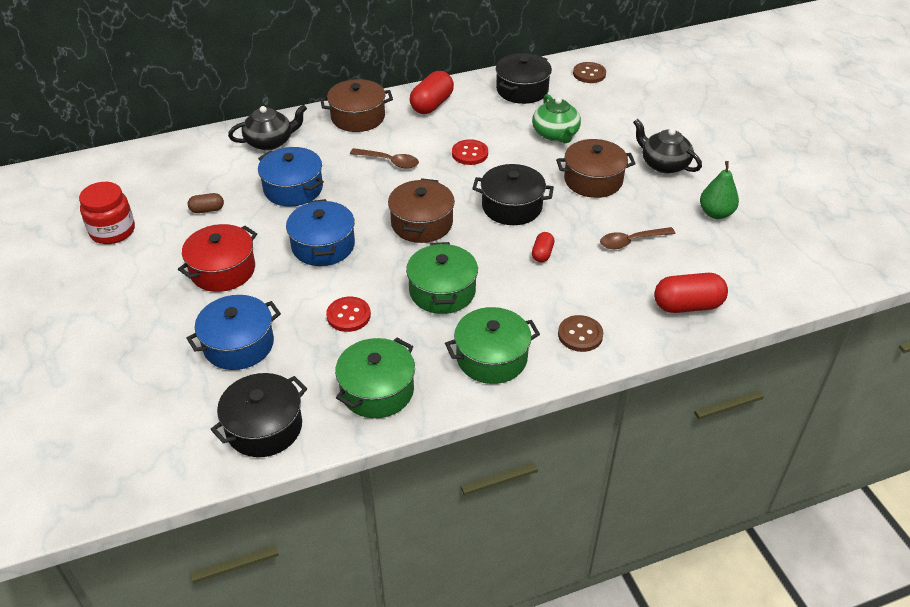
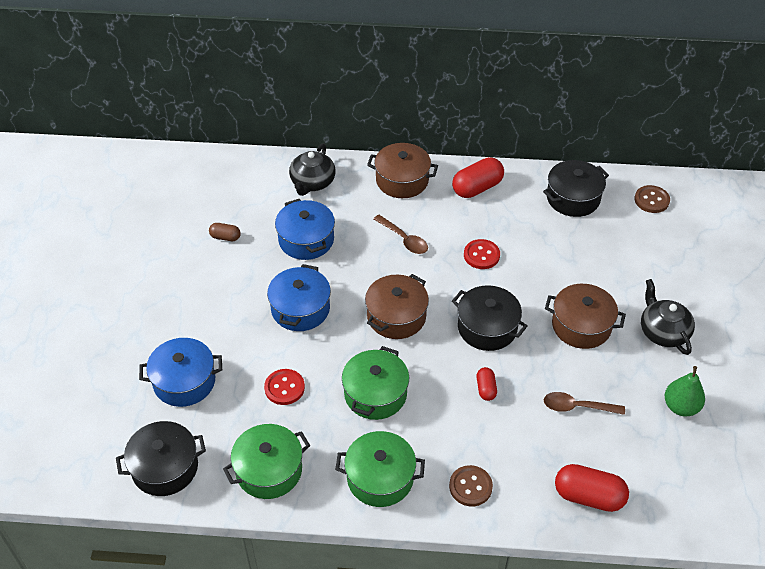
camera: 25 degrees right, 5 degrees up
red jar [79,182,135,244] -> none
red pot [178,224,257,292] -> none
black teapot [228,105,307,150] -> black teapot turned 105 degrees clockwise [289,143,336,196]
green teapot [532,94,581,143] -> none
red capsule [532,232,554,262] -> red capsule turned 45 degrees counterclockwise [477,367,497,401]

